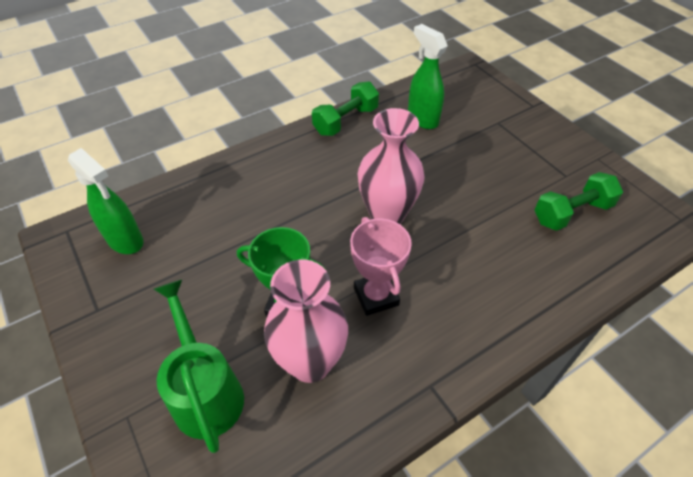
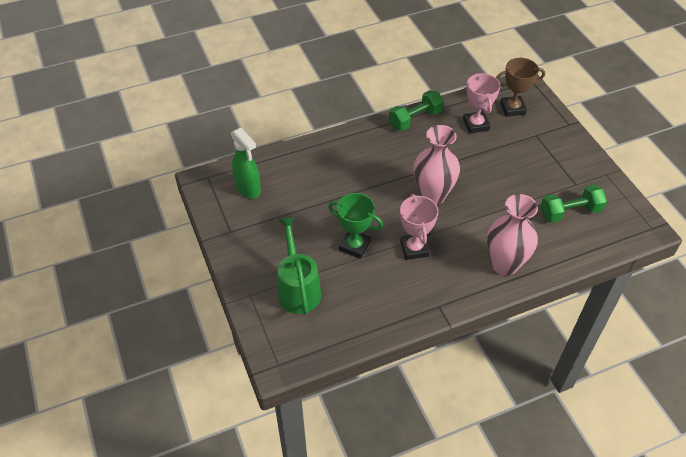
camera: 10 degrees right, 0 degrees up
pink vase [264,260,348,383] -> pink vase moved to [487,194,538,276]
green spray bottle [408,24,448,129] -> pink trophy [463,73,501,133]
none -> brown trophy [496,58,545,117]

